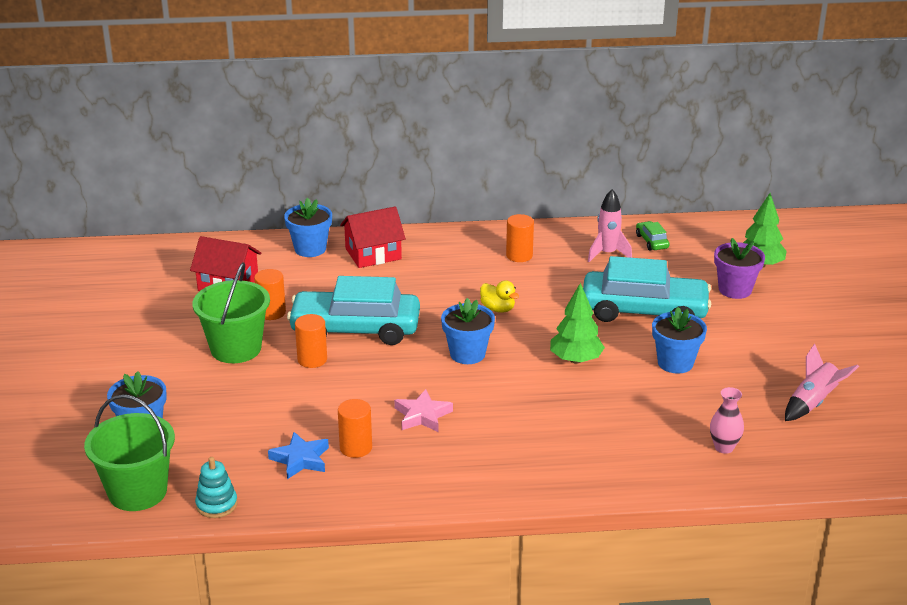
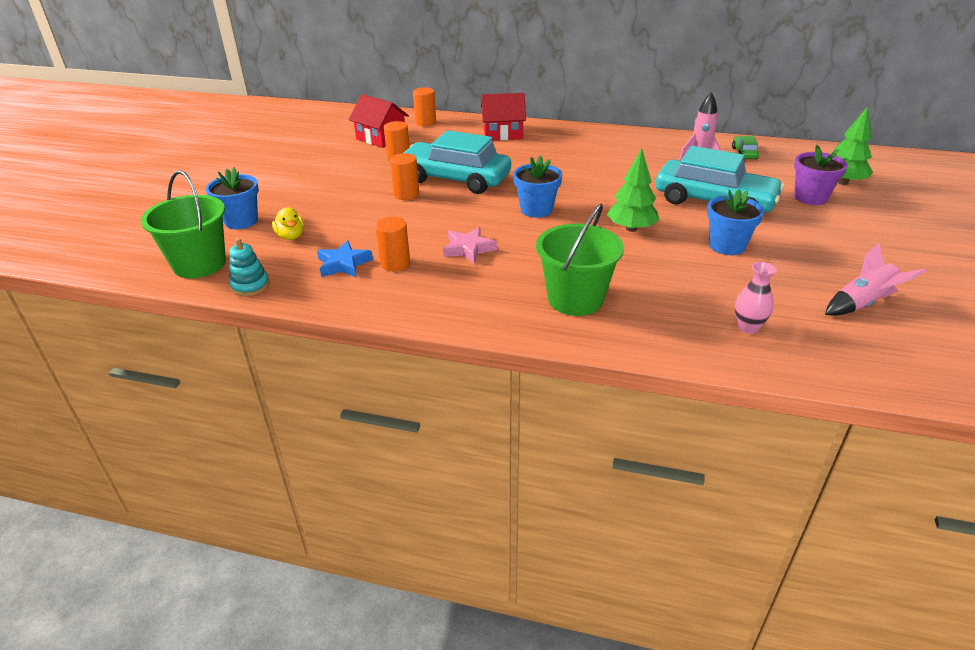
camera: 20 degrees right, 5 degrees up
green bucket [192,262,270,363] -> green bucket moved to [536,204,624,316]
blue flower pot [284,198,332,257] -> none
yellow duck [480,280,519,313] -> yellow duck moved to [272,207,304,240]
orange cylinder [506,214,534,262] -> orange cylinder moved to [413,87,436,126]

